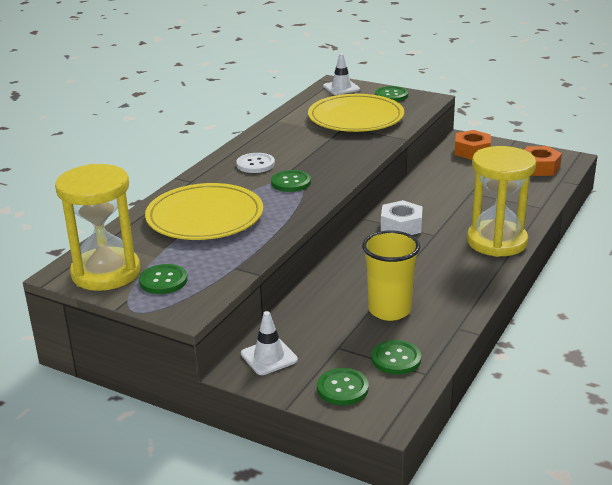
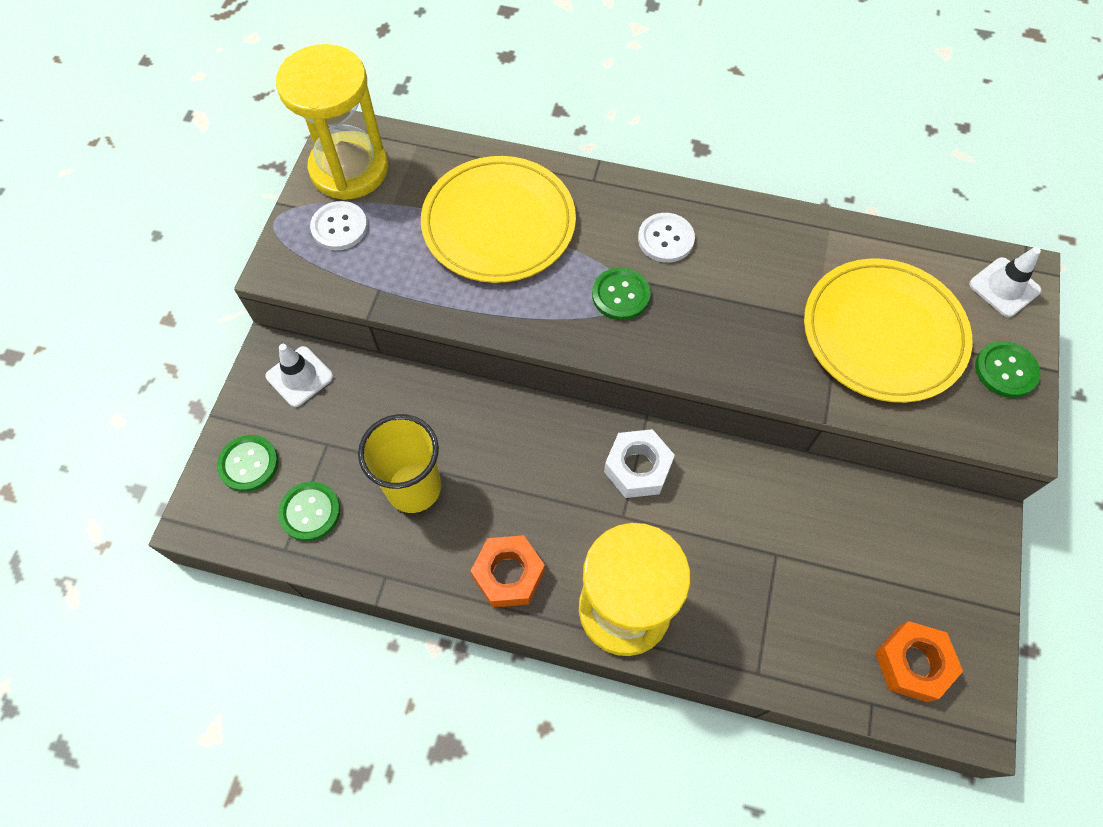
camera: 75 degrees right, 35 degrees up
green button [139,264,188,294] -> white button [310,201,368,250]
orange nut [454,130,491,160] -> orange nut moved to [471,535,545,607]

